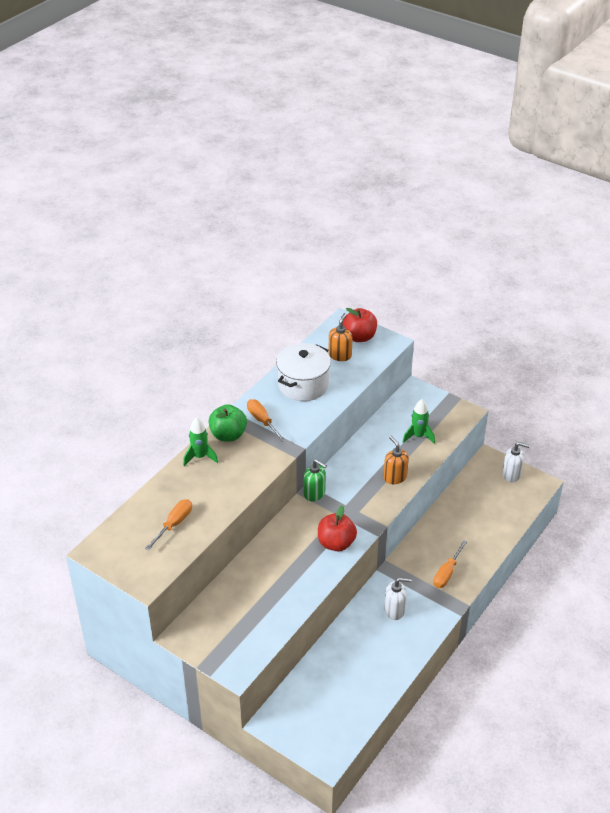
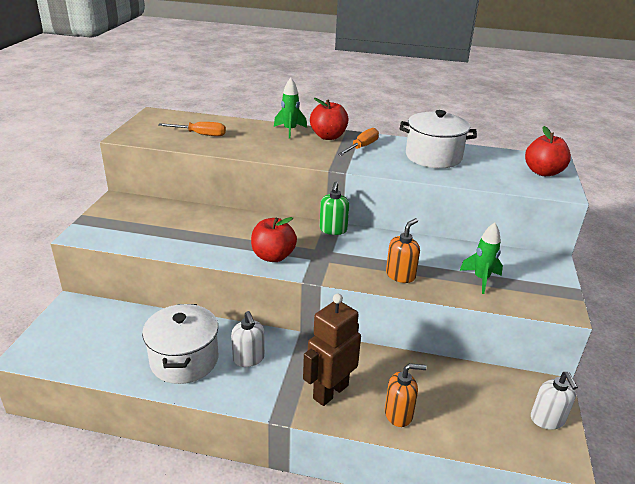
camera: 65 degrees right, 10 degrees down
green apple [208,404,247,441] -> red apple [310,98,348,140]
orange soap dispenser [328,313,353,361] -> orange soap dispenser moved to [385,363,427,427]
orange screwdriver [433,540,467,588] -> brown robot [303,294,361,406]
none -> white pot [142,304,218,384]

